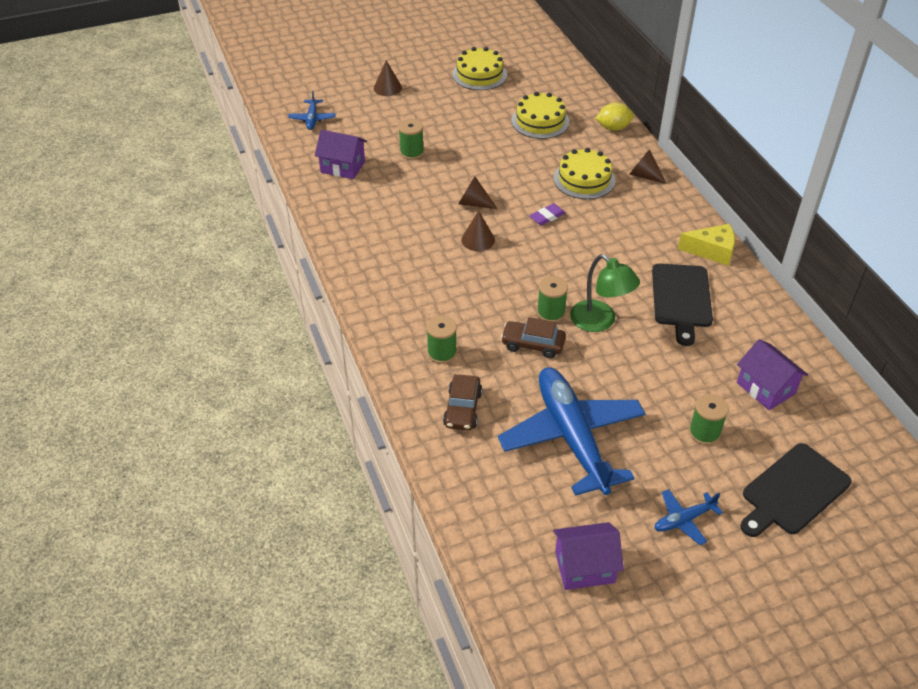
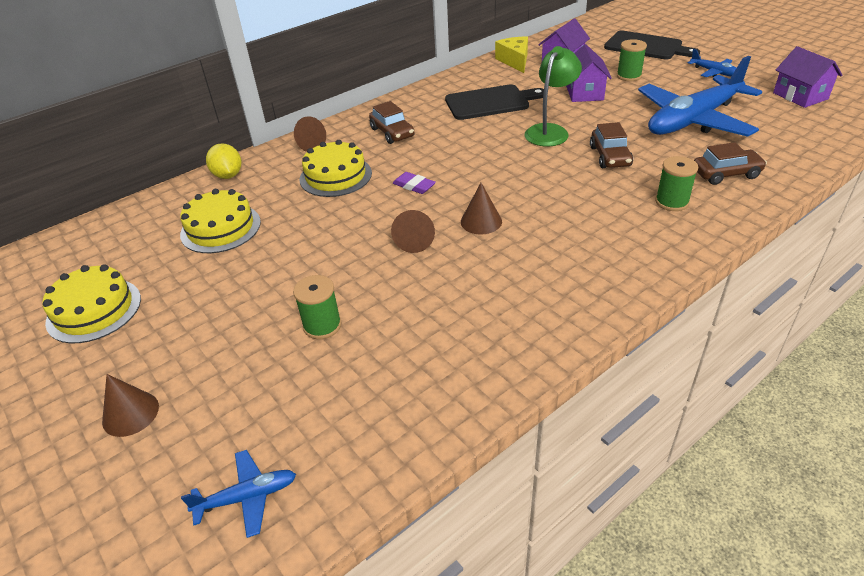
camera: 105 degrees left, 5 degrees down
purple house [315,130,367,179] -> purple house moved to [566,44,612,102]
green spool [537,276,568,322] -> none
yellow cheese [678,224,735,266] -> yellow cheese moved to [495,37,528,73]
none -> brown car [369,101,414,144]

